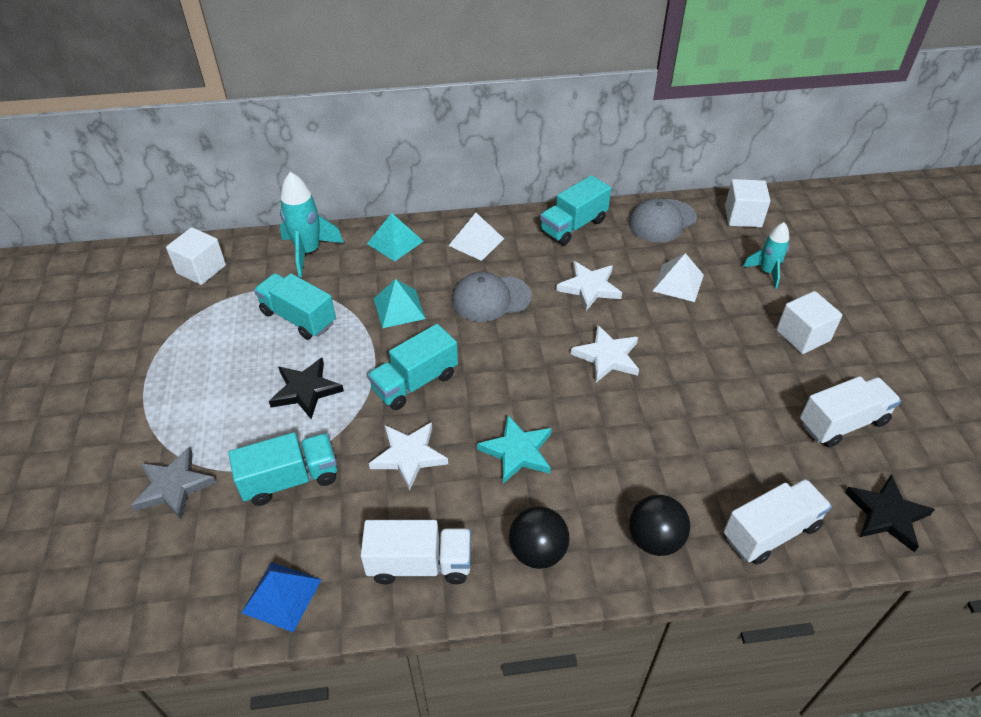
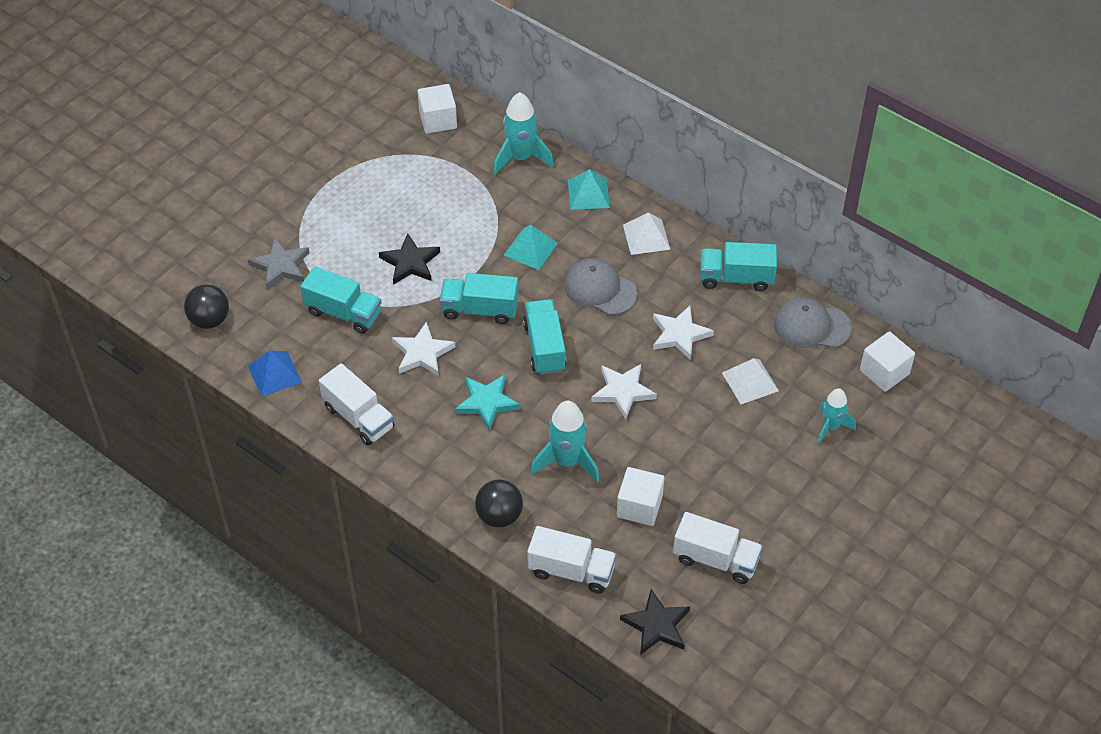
camera: 45 degrees right, 5 degrees up
turquoise truck [254,273,336,339] -> turquoise truck moved to [523,299,567,375]
black ball [509,506,570,569] -> black ball moved to [184,284,229,329]
white cube [776,291,842,354] -> white cube moved to [617,467,664,526]
none -> turquoise rocket [530,401,600,483]

